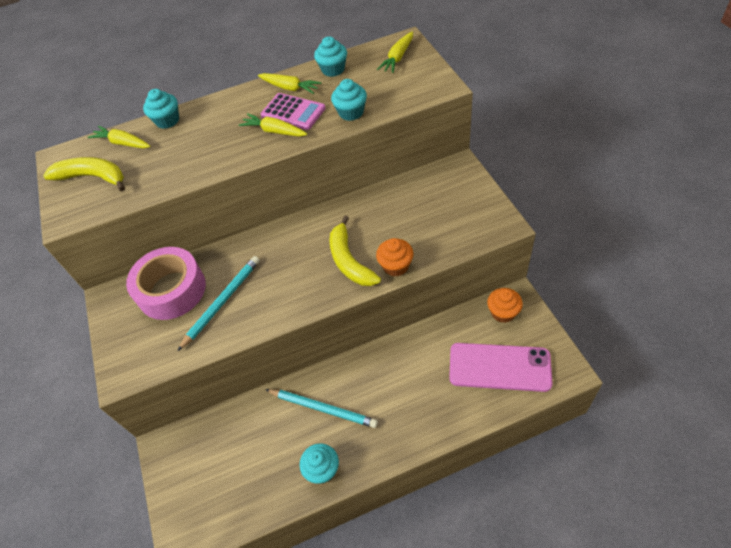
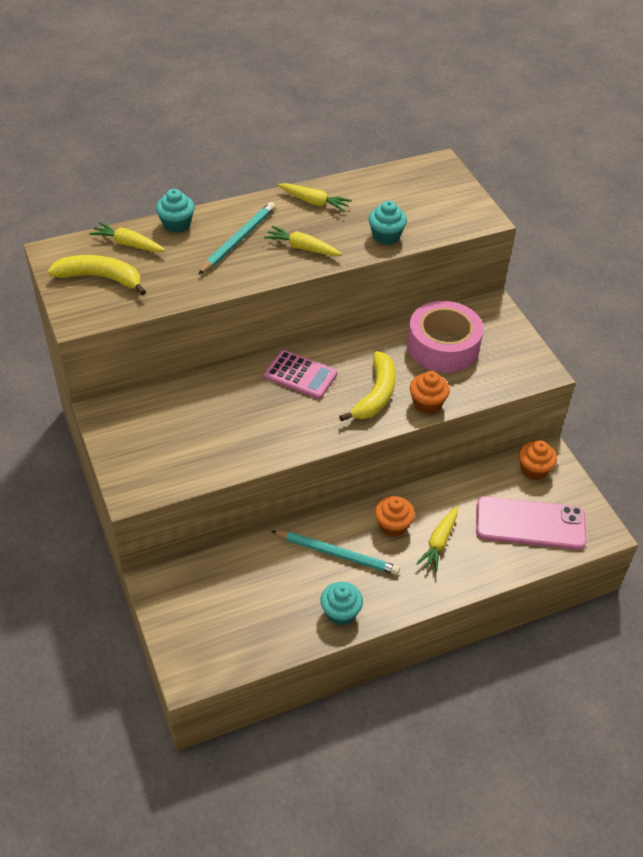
camera: 10 degrees left, 5 degrees down
pink tape [126,247,206,320] -> pink tape moved to [407,301,483,373]
turquoise pencil [178,256,260,351] -> turquoise pencil moved to [198,202,276,275]
pink calculator [261,93,326,130] -> pink calculator moved to [264,350,337,399]
turquoise cupcake [314,36,347,77] -> none
yellow banana [329,216,381,286] -> yellow banana turned 135 degrees counterclockwise [339,351,396,421]
yellow carrot [377,32,413,73] -> yellow carrot moved to [416,506,458,572]
none -> orange cupcake [375,496,415,537]

